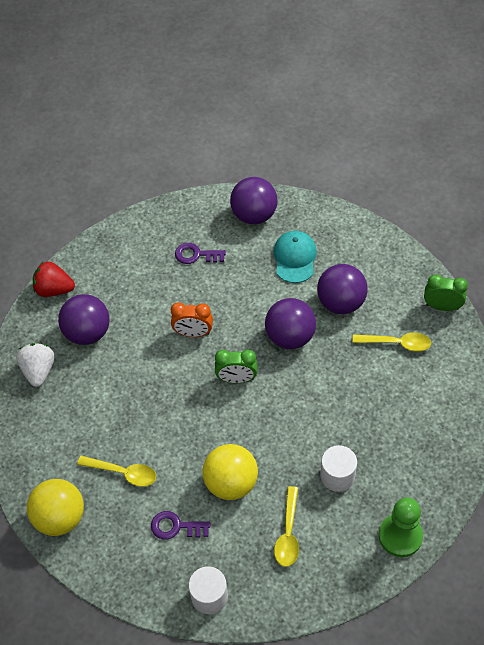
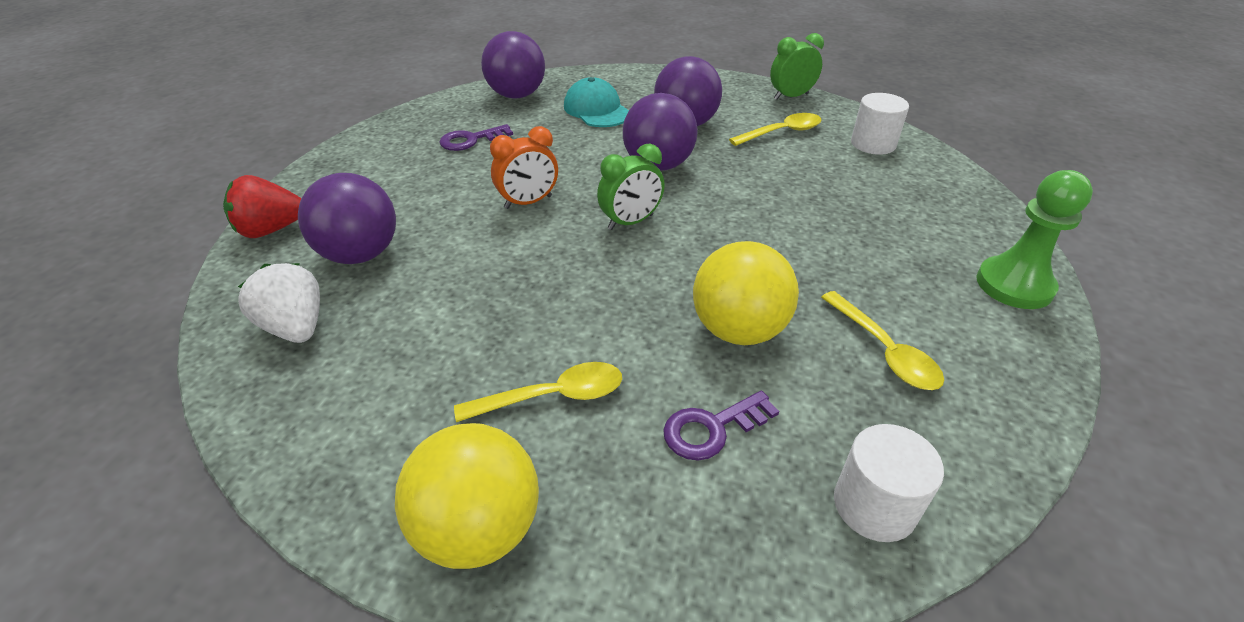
camera: 35 degrees left, 15 degrees down
white cylinder [320,445,357,492] -> white cylinder moved to [851,93,909,155]

